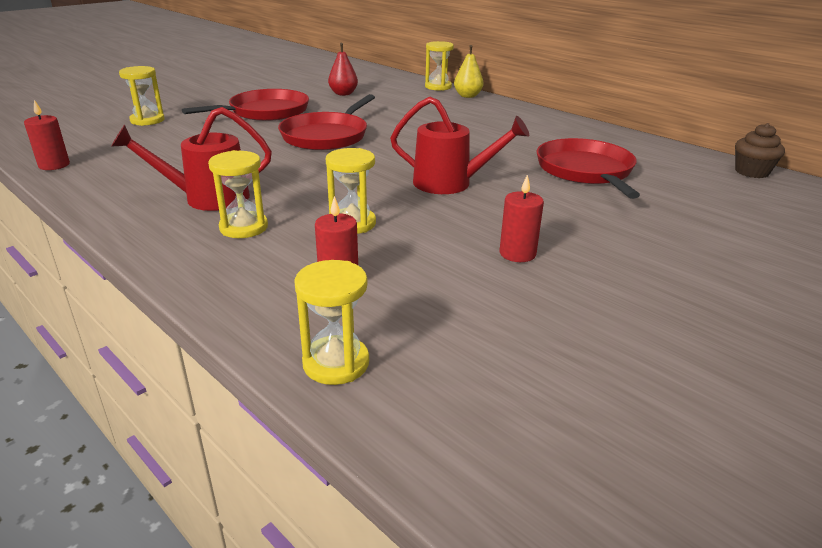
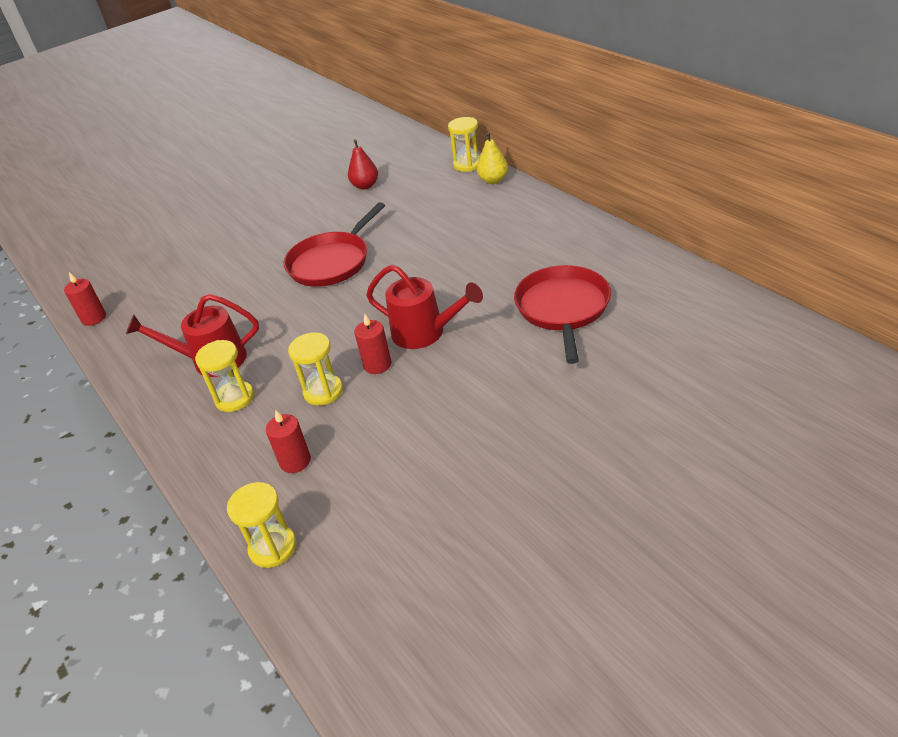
camera: 15 degrees right, 10 degrees up
yellow hourglass [119,66,165,126] -> none
red pan [182,89,309,121] -> none
red candle [499,174,544,262] -> red candle moved to [354,314,391,374]
brown cupcake [735,123,785,178] -> none

